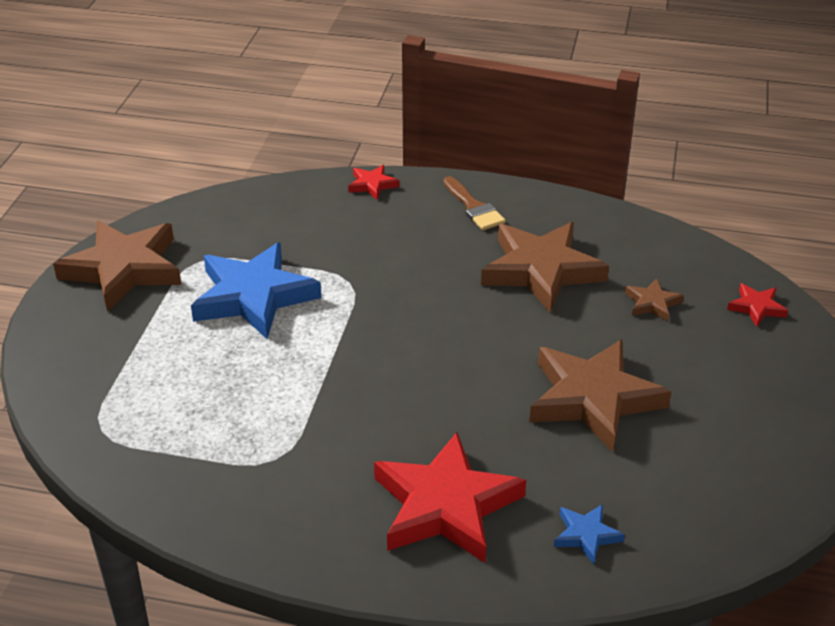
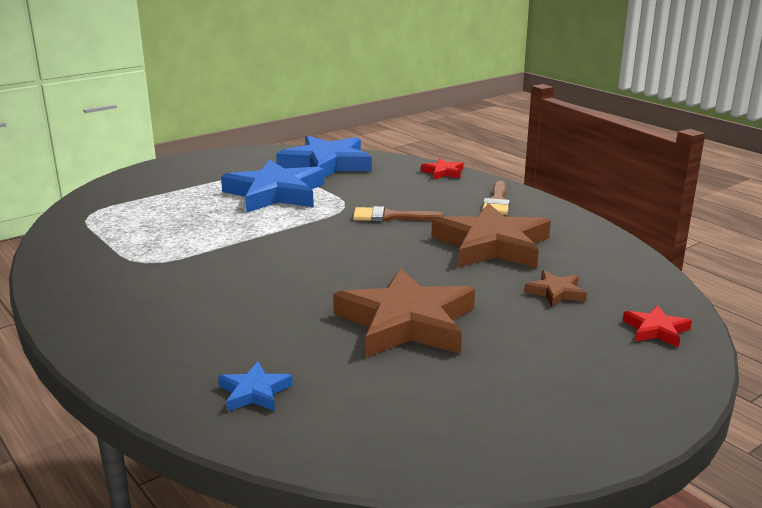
camera: 40 degrees right, 15 degrees down
brown star [53,220,182,311] -> none
red star [374,432,526,563] -> none
none -> blue star [276,136,372,178]
none -> brown brush [353,206,443,222]

